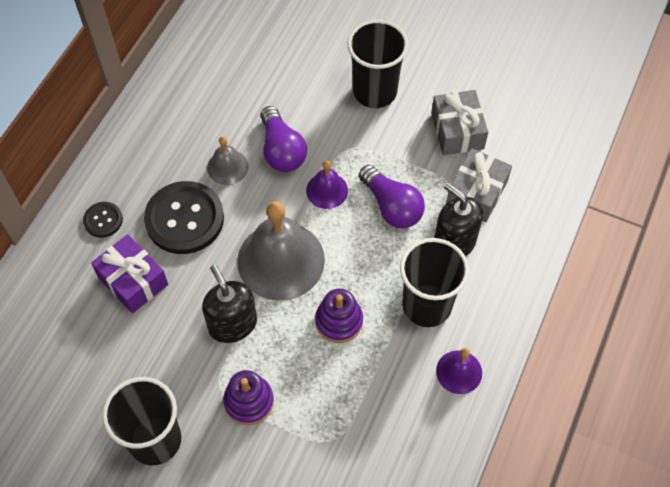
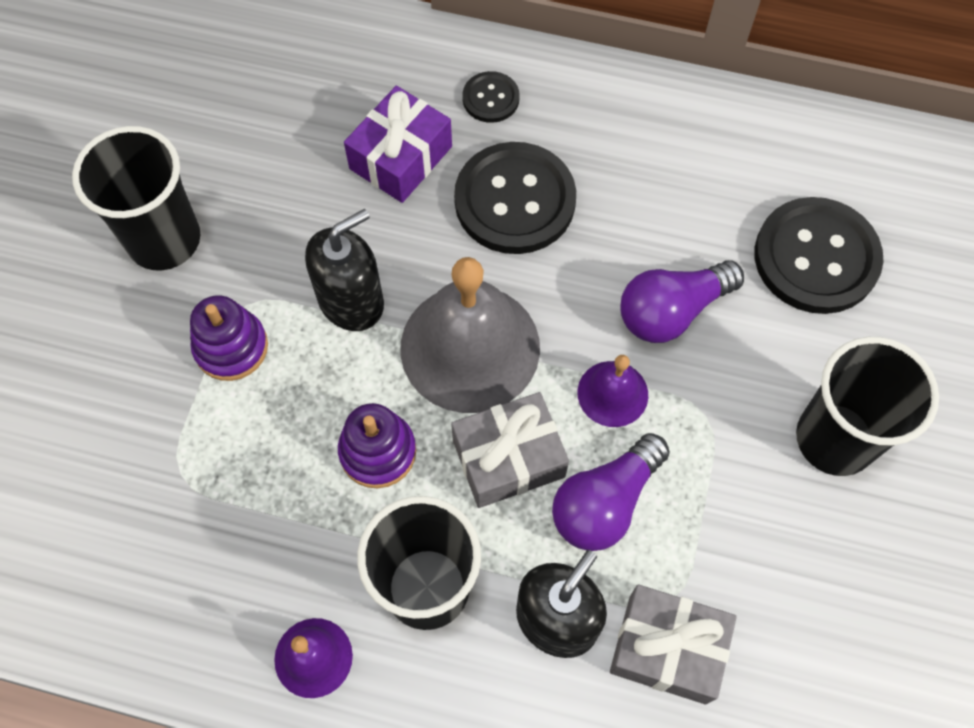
camera: 80 degrees right, 5 degrees up
grey bell [207,136,249,185] -> none
grey gift [431,90,488,155] -> grey gift moved to [451,392,569,508]
none -> black button [754,197,883,314]

